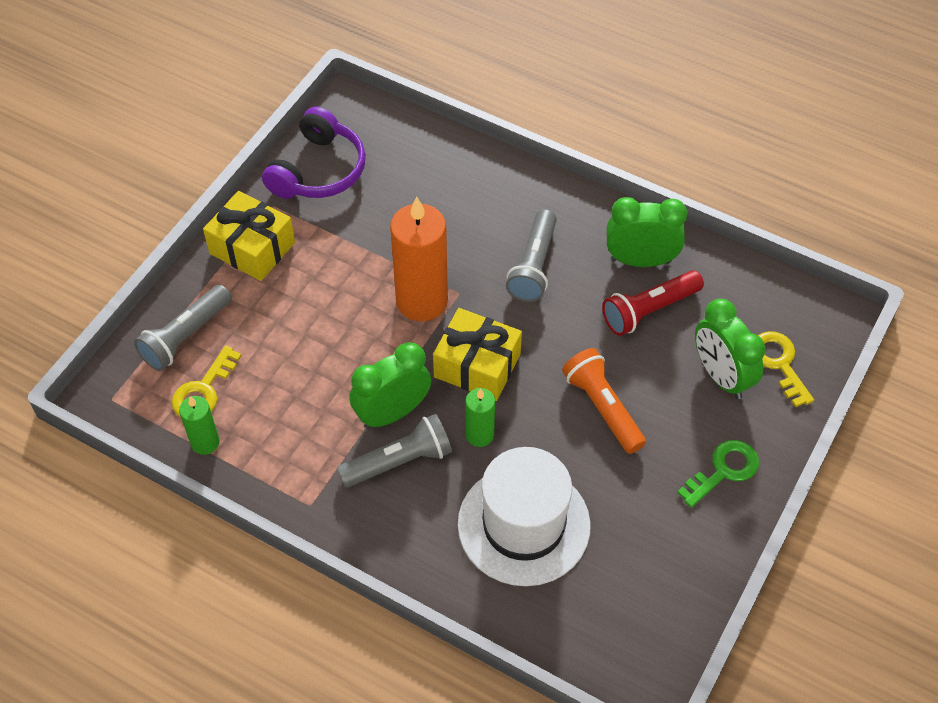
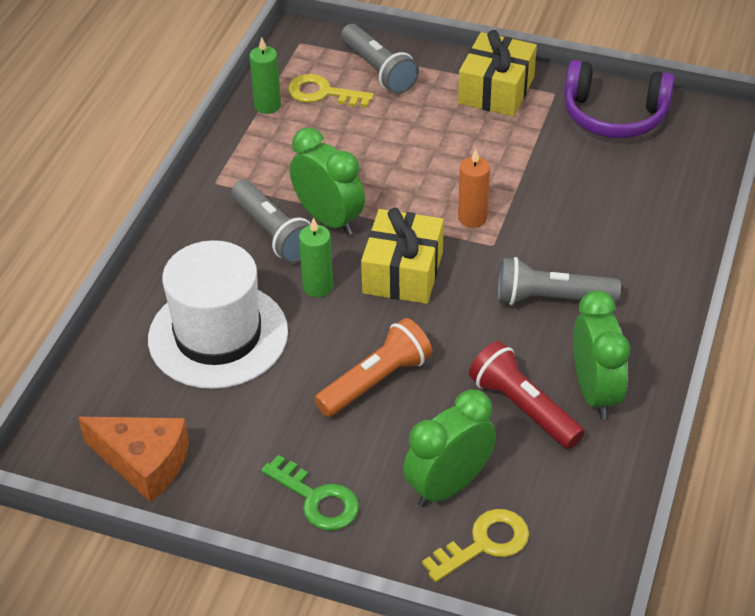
camera: 80 degrees right, 10 degrees down
grey flashlight [134,285,232,371] -> grey flashlight turned 150 degrees counterclockwise [341,24,419,94]
orange candle [390,197,448,321] -> orange candle [458,149,490,228], size x0.52
none -> orange cheese [78,417,189,502]

